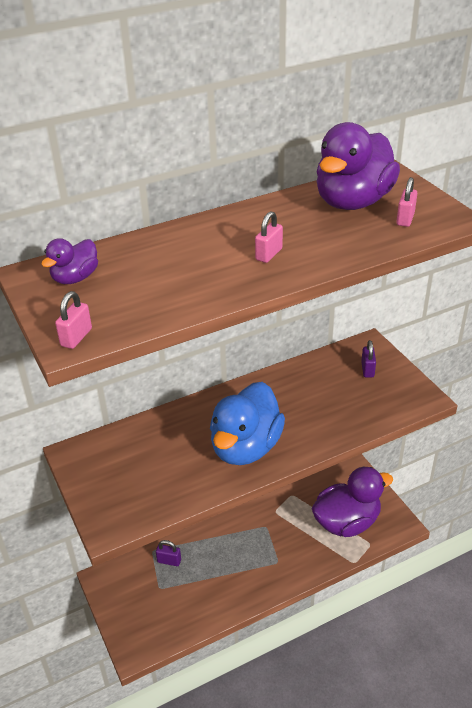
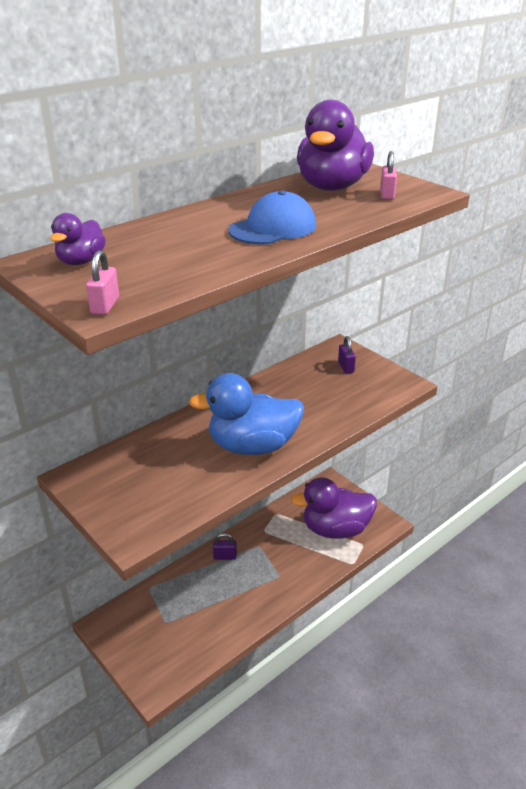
camera: 15 degrees left, 5 degrees down
purple padlock [156,540,181,566] -> purple padlock moved to [213,533,237,560]
blue duck [210,382,285,465] -> blue duck turned 75 degrees clockwise [189,373,304,455]
pink padlock [255,211,283,263] -> blue cap [228,190,316,245]
purple duck [312,467,393,537] -> purple duck turned 150 degrees counterclockwise [291,477,377,539]

